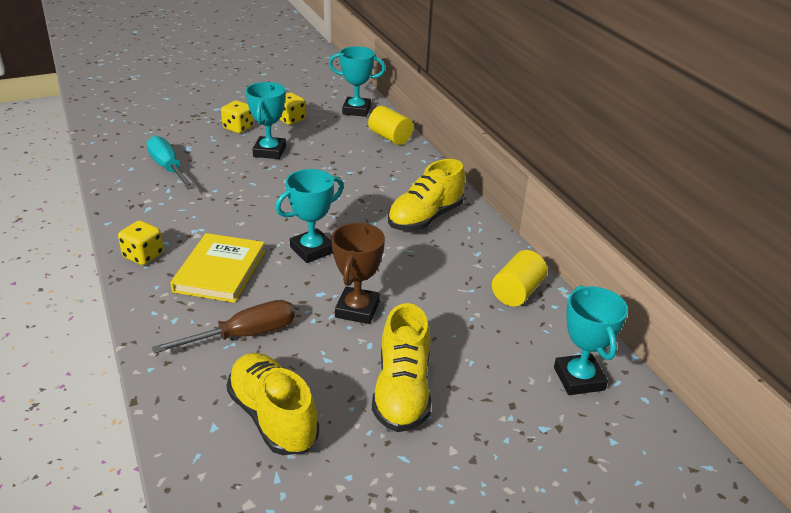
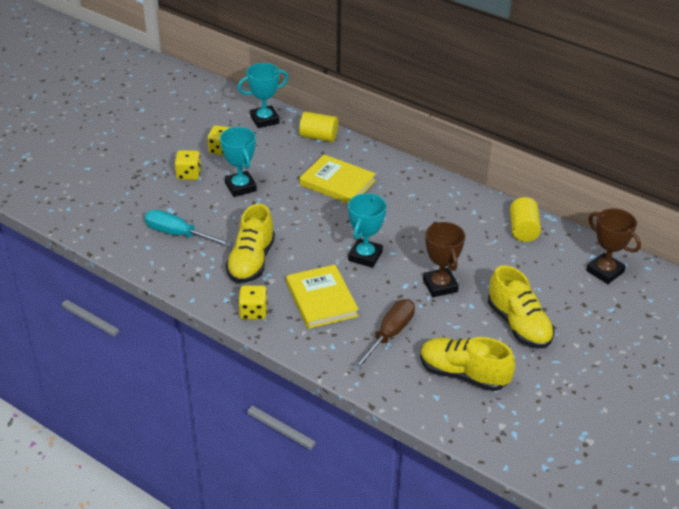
camera: 30 degrees left, 5 degrees up
yellow shoe [388,159,465,231] -> yellow shoe moved to [225,204,275,283]
turquoise trophy [554,285,628,395] -> brown trophy [586,208,641,284]
none -> yellow book [299,154,376,203]

